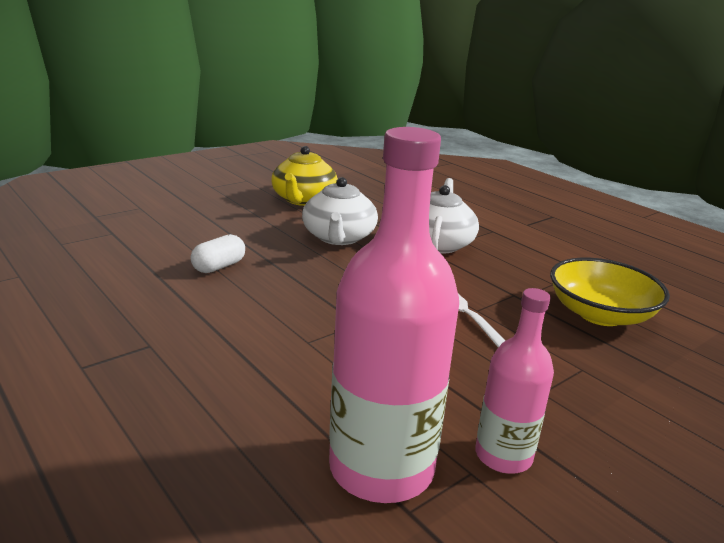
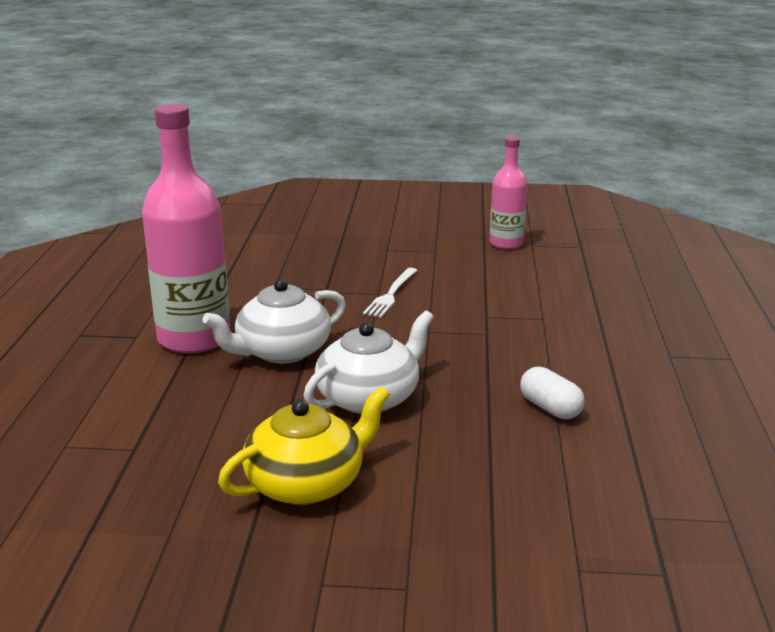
camera: 135 degrees left, 0 degrees up
white capsule [190,234,245,273] -> white capsule turned 60 degrees clockwise [520,367,585,419]
pink bottle [329,127,459,503] -> pink bottle moved to [142,104,231,353]
yellow bowl [550,258,670,326] -> none

